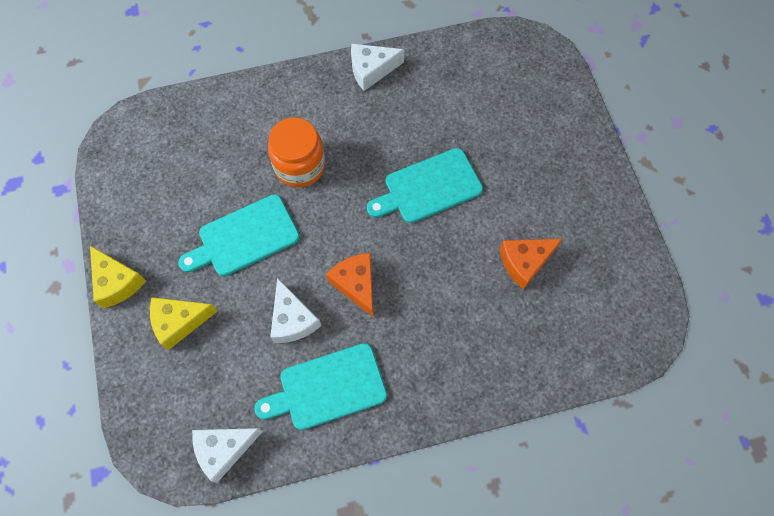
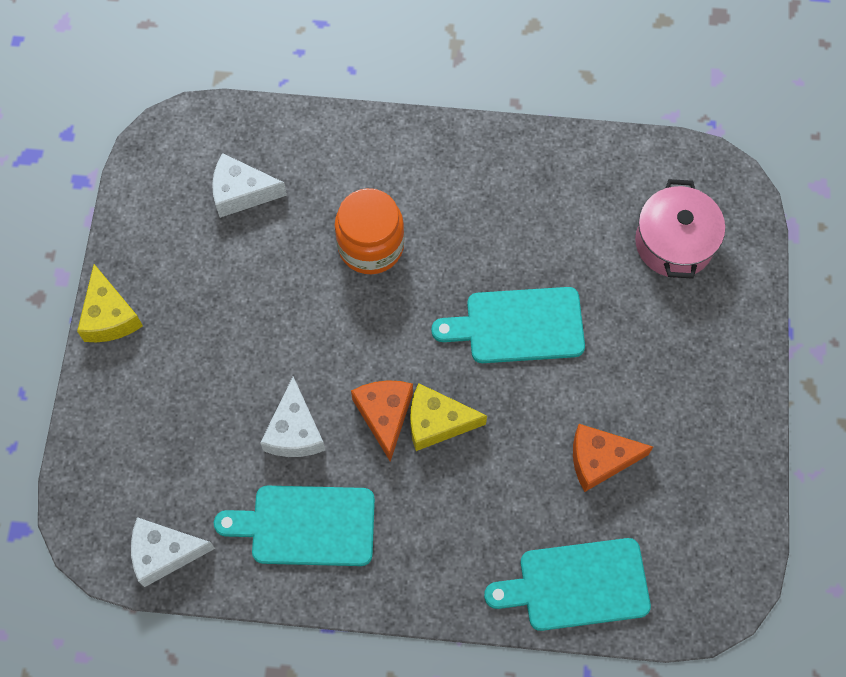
camera: 20 degrees right, 0 degrees up
yellow cheese [150,297,218,350] -> yellow cheese moved to [410,383,487,451]
turquoise cutting board [178,194,300,276] -> turquoise cutting board moved to [484,538,651,631]
white cheese [351,44,404,91] -> white cheese moved to [212,153,287,218]
none -> pink pot [635,179,725,279]

